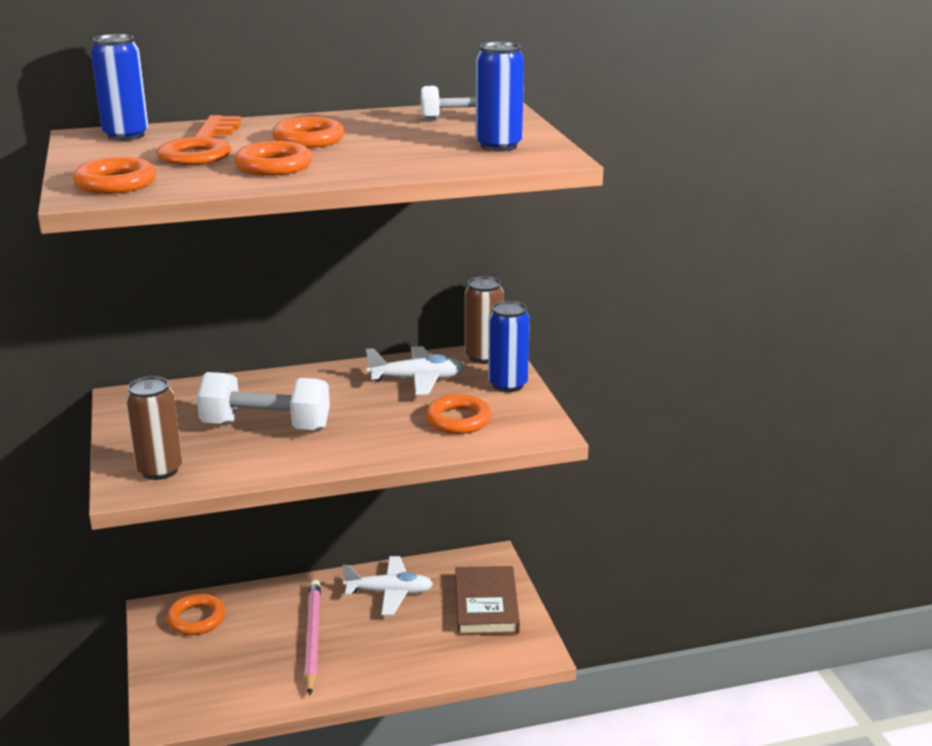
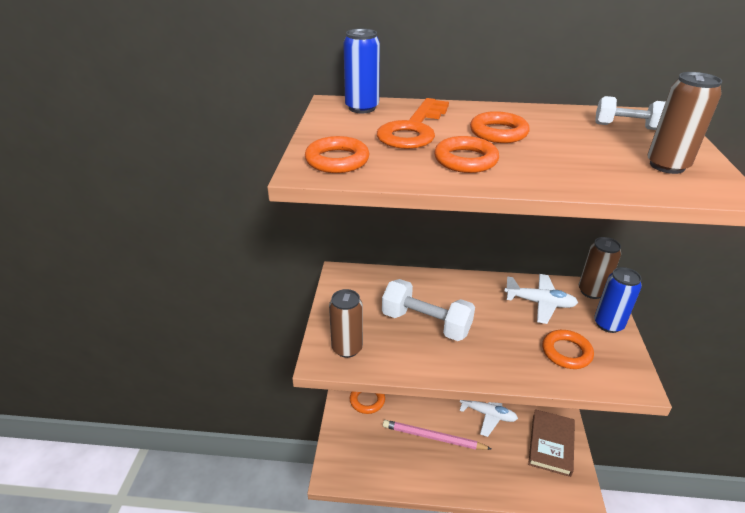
camera: 20 degrees right, 10 degrees up
pink pencil [304,580,321,696] -> pink pencil turned 90 degrees counterclockwise [383,420,492,450]
blue can [476,42,524,152] -> brown can [647,72,722,174]

